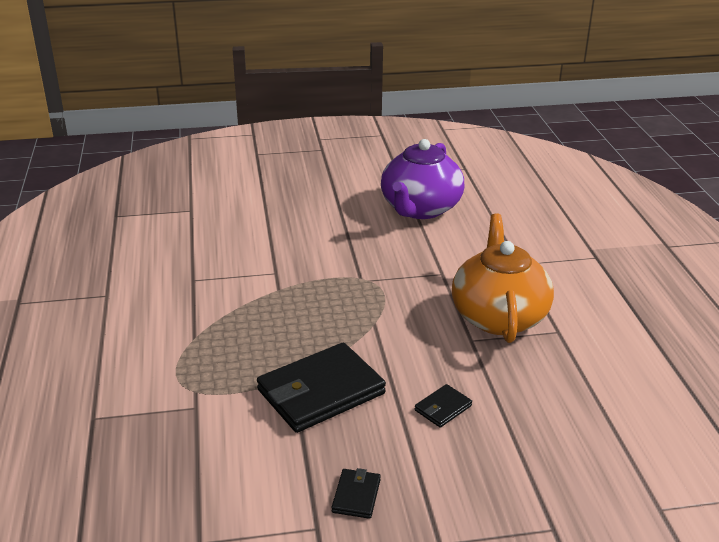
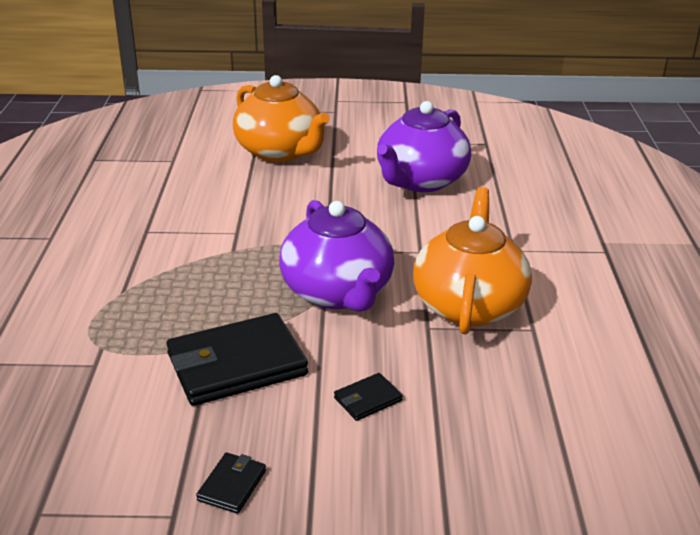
camera: 10 degrees right, 0 degrees up
none -> orange teapot [233,75,330,162]
none -> purple teapot [279,200,394,312]

